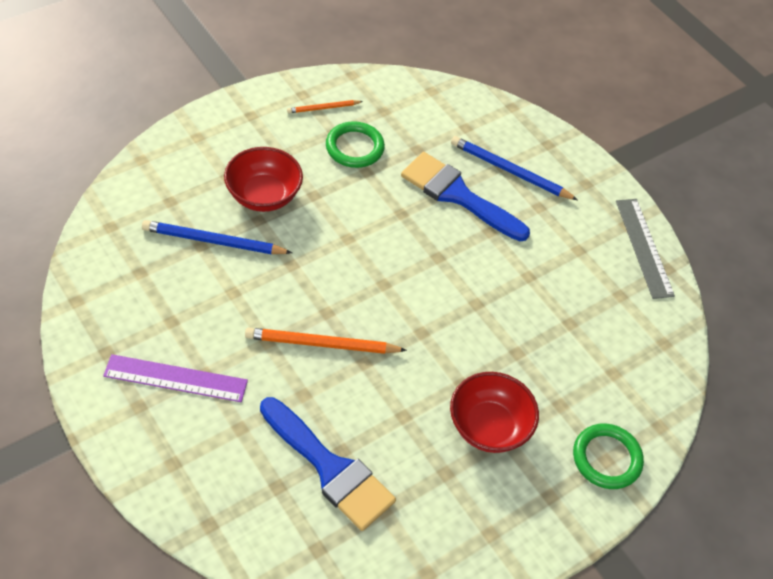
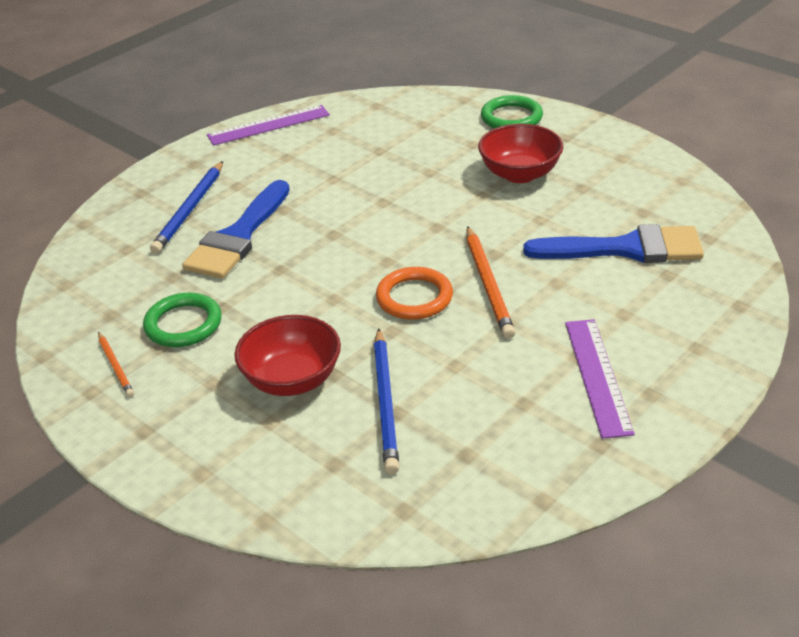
camera: 95 degrees left, 15 degrees down
blue brush [260,397,396,531] -> blue brush turned 60 degrees clockwise [523,224,704,263]
grey ruler [616,199,675,299] -> purple ruler [207,105,330,146]
none -> orange ring [376,267,453,320]

